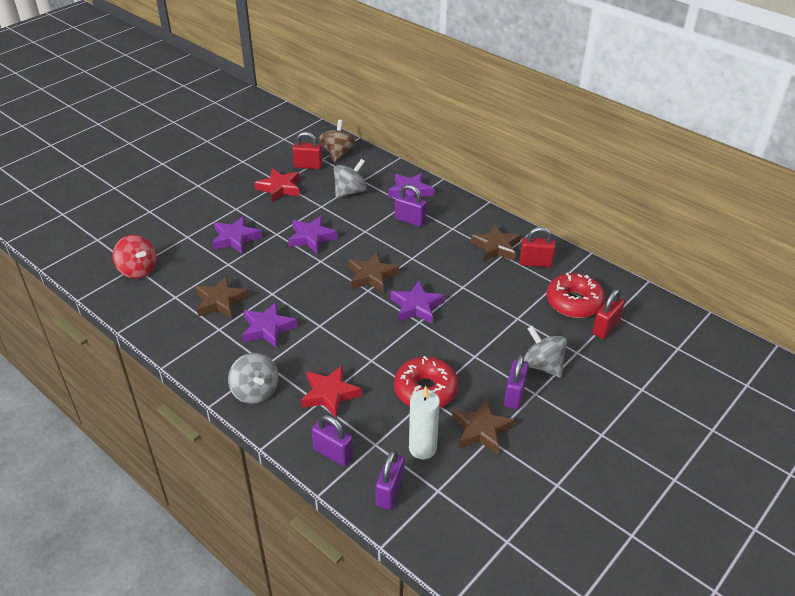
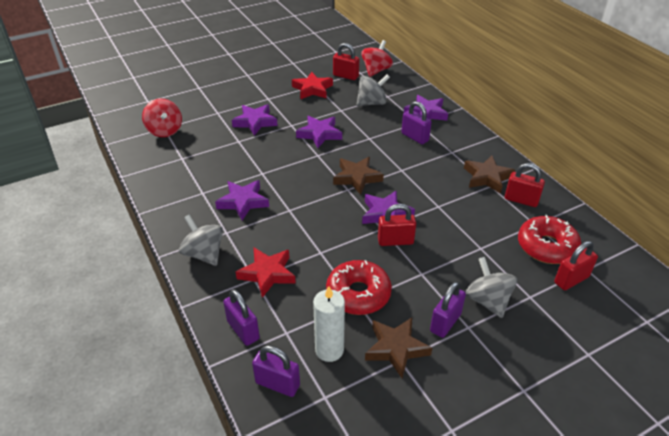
camera: 20 degrees right, 0 degrees up
brown star [195,276,250,319] -> none
grey spinning top [228,353,278,404] -> grey spinning top turned 150 degrees clockwise [179,215,223,266]
brown spinning top [319,120,356,162] -> red spinning top [362,40,393,77]
purple padlock [375,450,405,510] -> purple padlock turned 75 degrees clockwise [252,345,300,397]
none -> red padlock [378,204,416,246]

